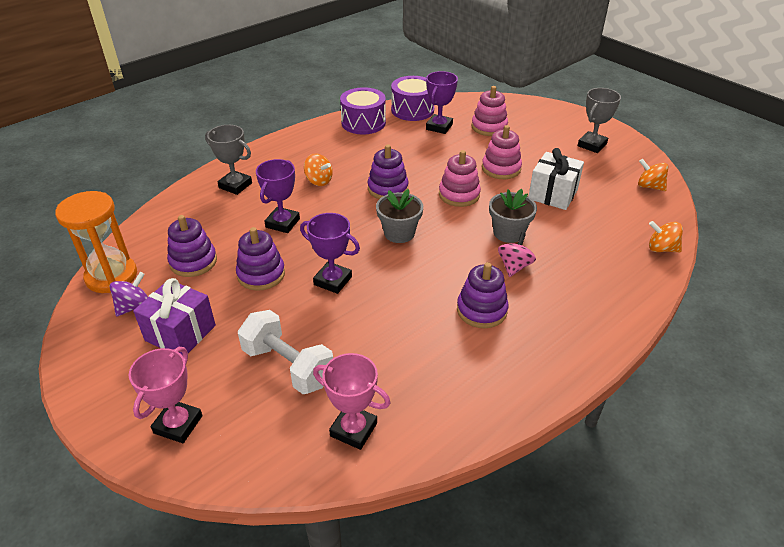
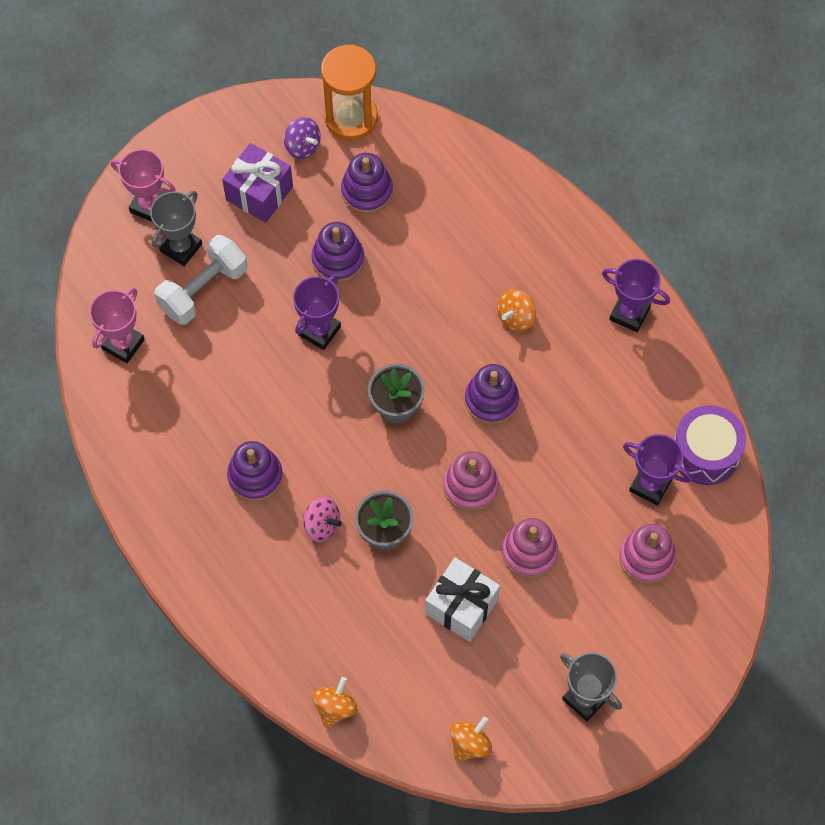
camera: 95 degrees right, 25 degrees up
grey trophy [205,125,252,195] -> grey trophy moved to [150,191,202,266]
purple trophy [256,159,300,233] -> purple trophy moved to [602,259,670,332]
purple drum [340,87,386,134] -> none

